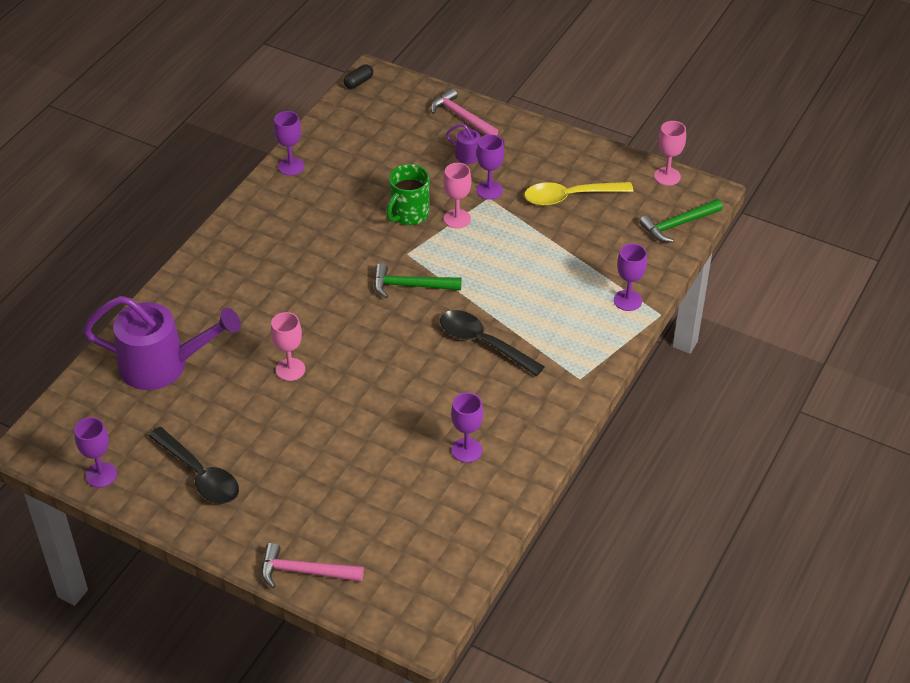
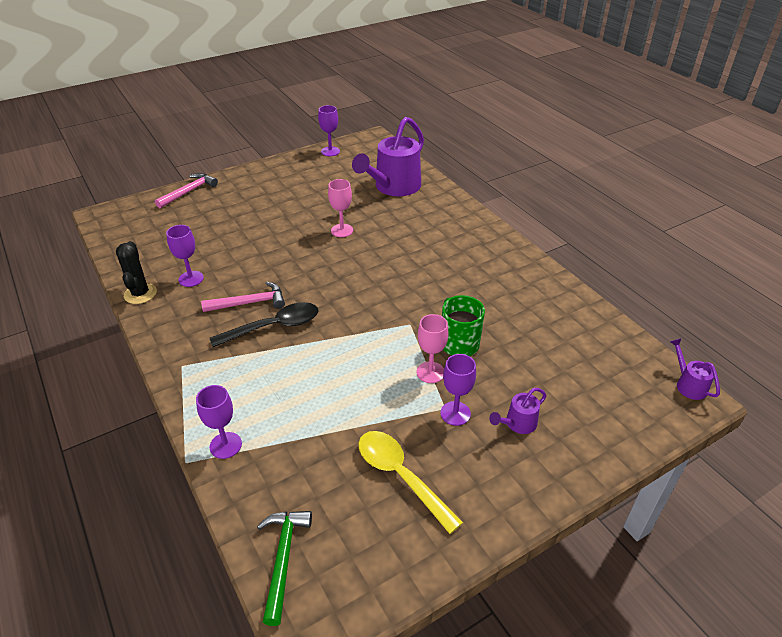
camera: 120 degrees right, 5 degrees down
black spoon [148,427,239,504] -> none
purple goblet [274,111,304,176] -> none
black capsule [344,64,373,89] -> purple watering can [670,338,720,400]
green hammer [374,263,462,298] -> none
pink hammer [431,88,498,135] -> pink hammer moved to [201,282,285,312]
yellow spoon [524,182,634,206] -> yellow spoon turned 60 degrees counterclockwise [358,431,463,534]
pink goblet [654,121,686,186] -> none
none -> black cactus [116,241,157,304]

